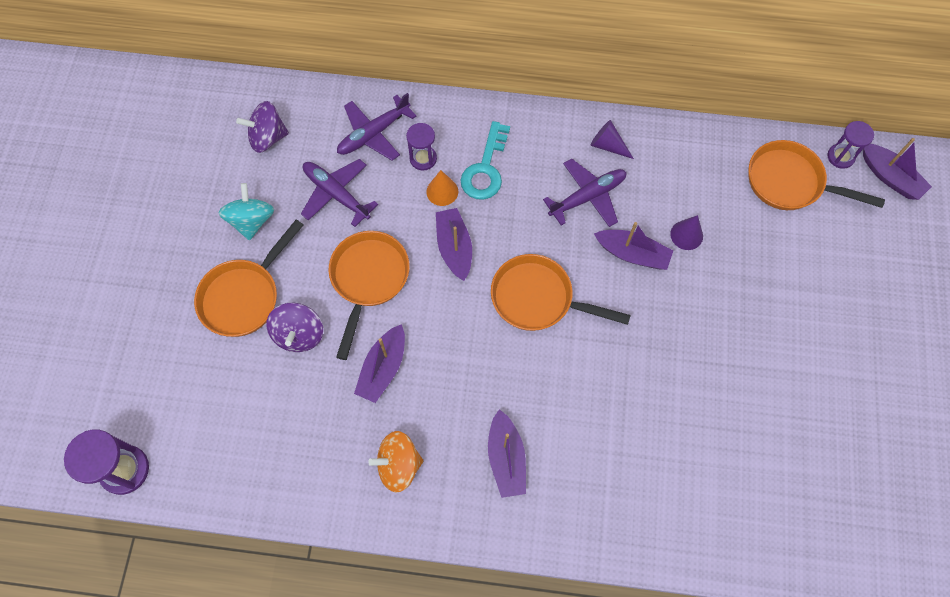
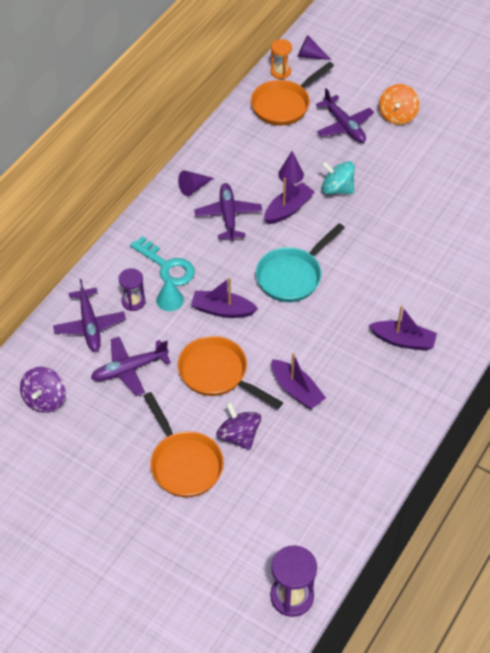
camera: 65 degrees left, 15 degrees down
turquoise spinning top [218,183,274,241] -> turquoise spinning top moved to [321,161,355,194]
purple spinning top [266,303,323,352] -> purple spinning top turned 150 degrees counterclockwise [216,402,261,450]
orange spinning top [368,431,423,493] -> orange spinning top moved to [379,84,420,125]
orange cone [426,170,458,206] -> turquoise cone [156,277,184,311]
orange pan [491,254,631,331] -> turquoise pan [256,223,345,302]
purple hourglass [828,121,874,169] -> orange hourglass [271,39,292,79]
purple boat [863,138,932,200] -> purple cone [298,35,331,60]
none -> purple plane [316,88,374,143]

